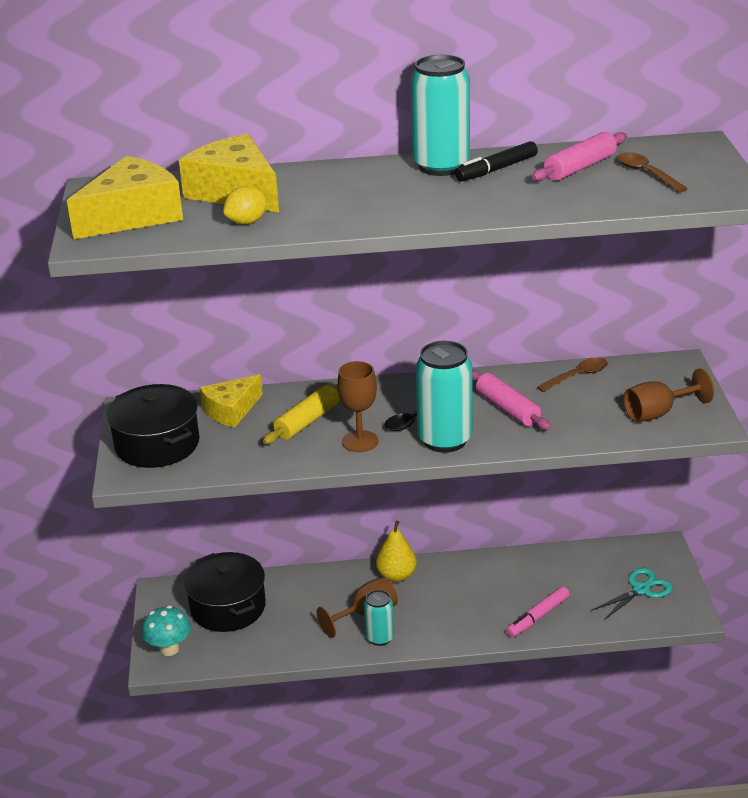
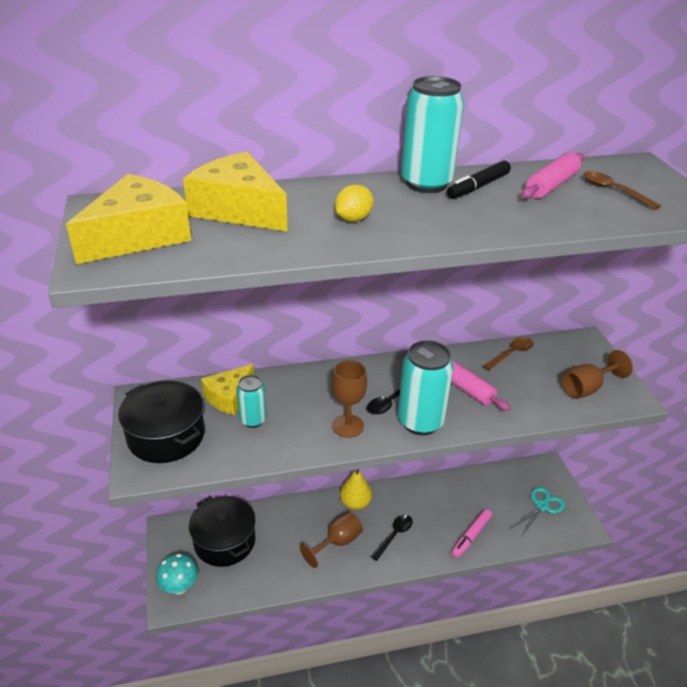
camera: 10 degrees left, 5 degrees up
yellow lemon [223,186,267,225] -> yellow lemon moved to [335,184,374,222]
yellow rolling pin [263,384,340,444] -> none
turquoise can [364,590,394,646] -> turquoise can moved to [237,375,267,428]
none -> black spoon [370,515,413,561]

